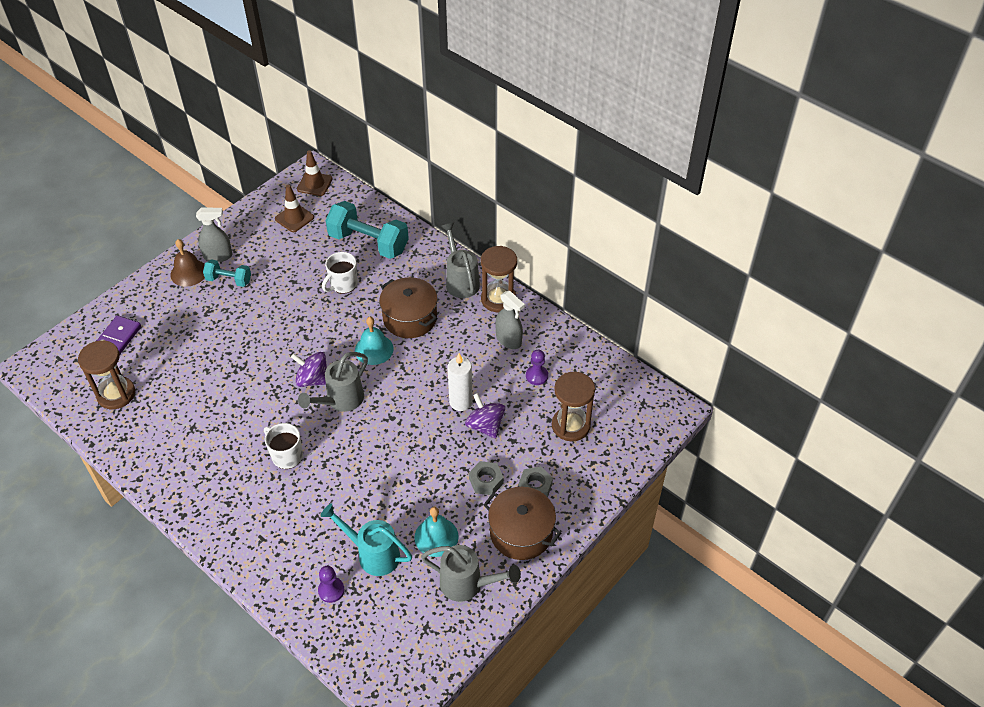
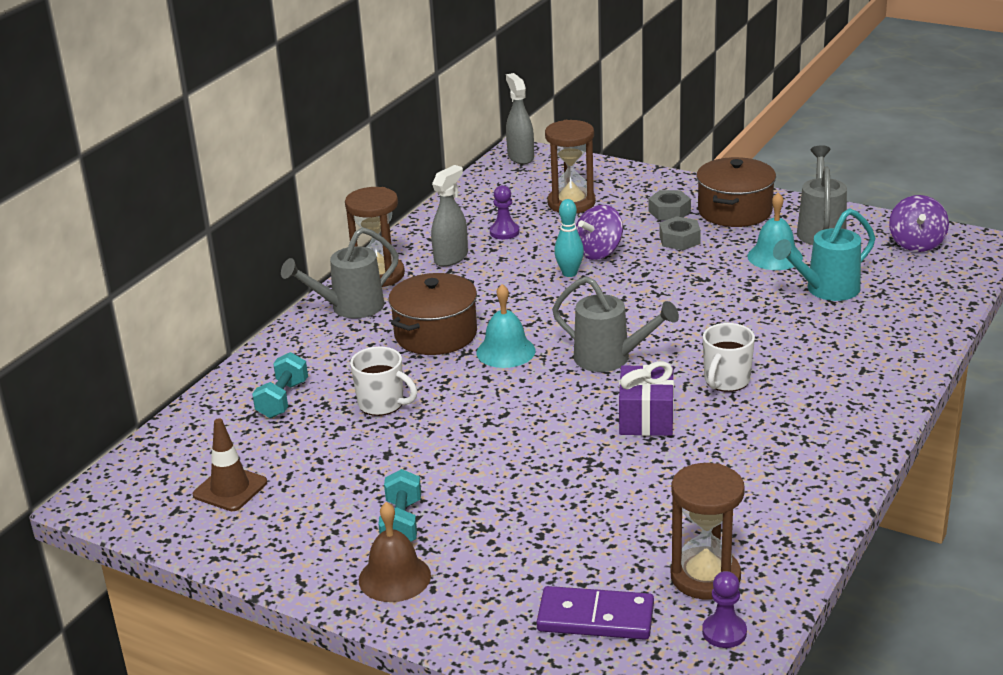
camera: 100 degrees left, 20 degrees down
grey spray bottle [196,208,233,262] -> grey spray bottle moved to [506,73,534,164]
purple spinning top [291,352,327,387] -> purple spinning top moved to [889,195,949,252]
brown traffic cone [297,150,332,196] -> none
purple pawn [318,566,345,603] -> purple pawn moved to [702,571,747,648]
turquoise watering can [320,503,412,576] -> turquoise watering can turned 45 degrees clockwise [773,208,875,301]
turquoise dumbbell [325,201,409,259] -> turquoise dumbbell [252,352,308,418], size x0.54
white candle [447,353,473,411] -> turquoise bowling pin [554,199,584,277]
none -> purple gift [619,361,674,436]

